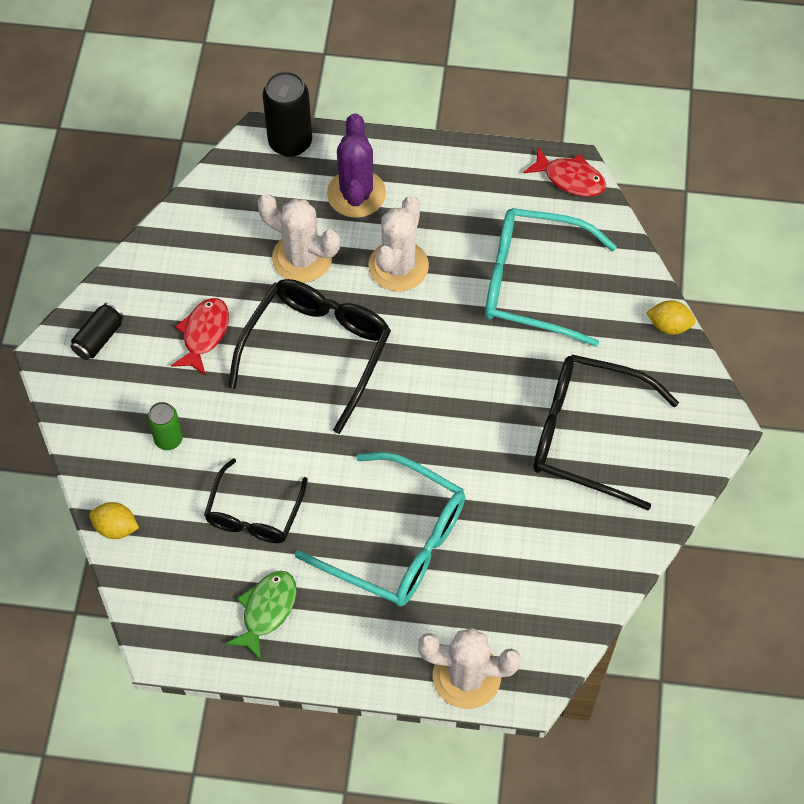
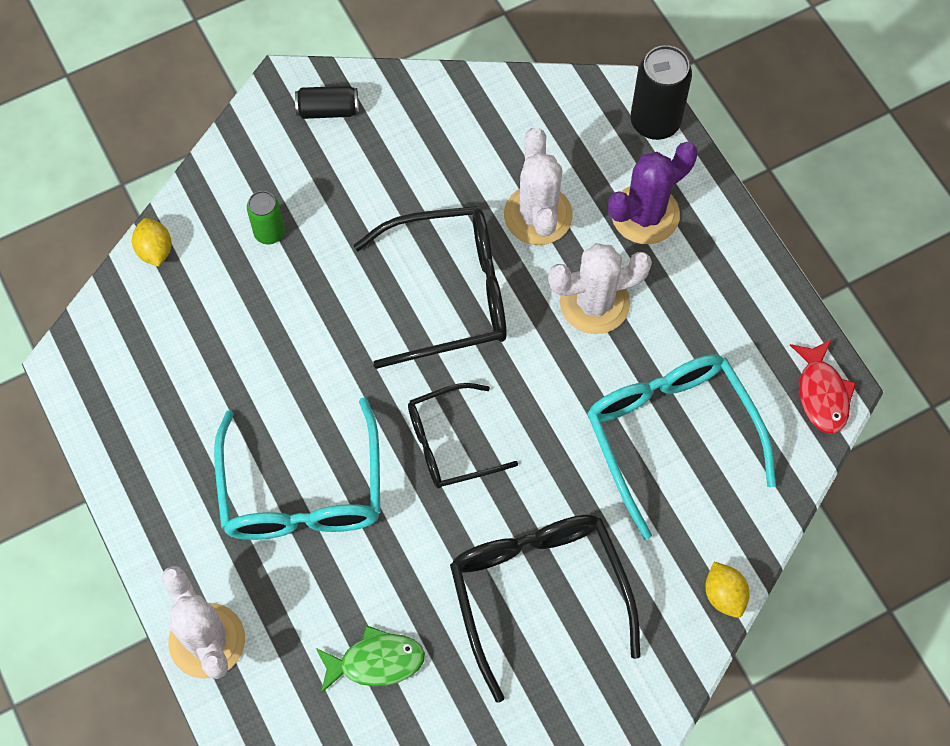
camera: 55 degrees right, 5 degrees up
red fish [171,298,229,376] -> none
black glasses [204,458,308,543] -> black glasses moved to [408,383,518,488]
green fish [226,571,297,661] -> green fish moved to [316,626,425,693]

